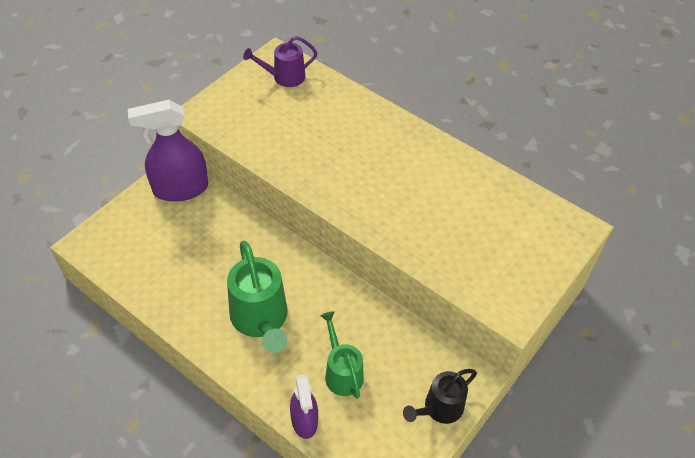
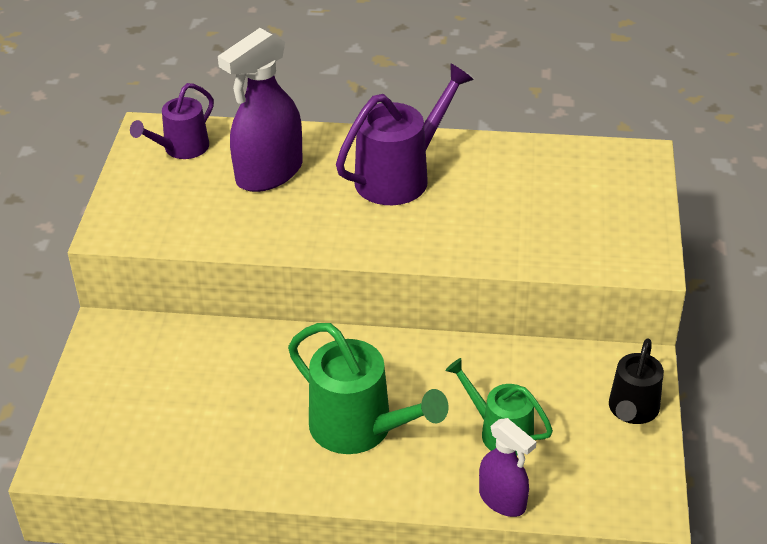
camera: 30 degrees left, 10 degrees down
purple spray bottle [128,100,208,202] -> purple spray bottle moved to [218,28,303,192]
none -> purple watering can [336,63,474,205]

